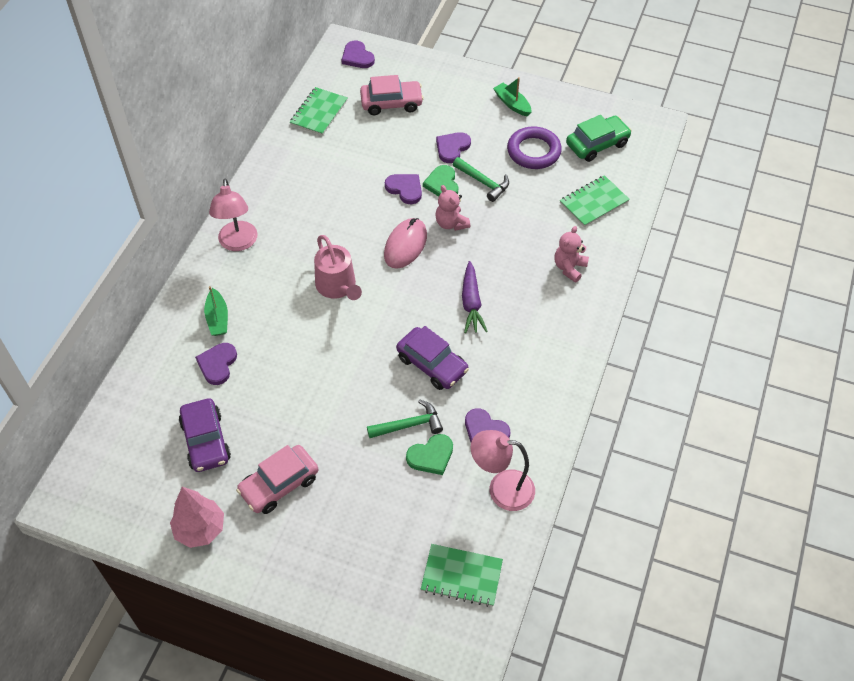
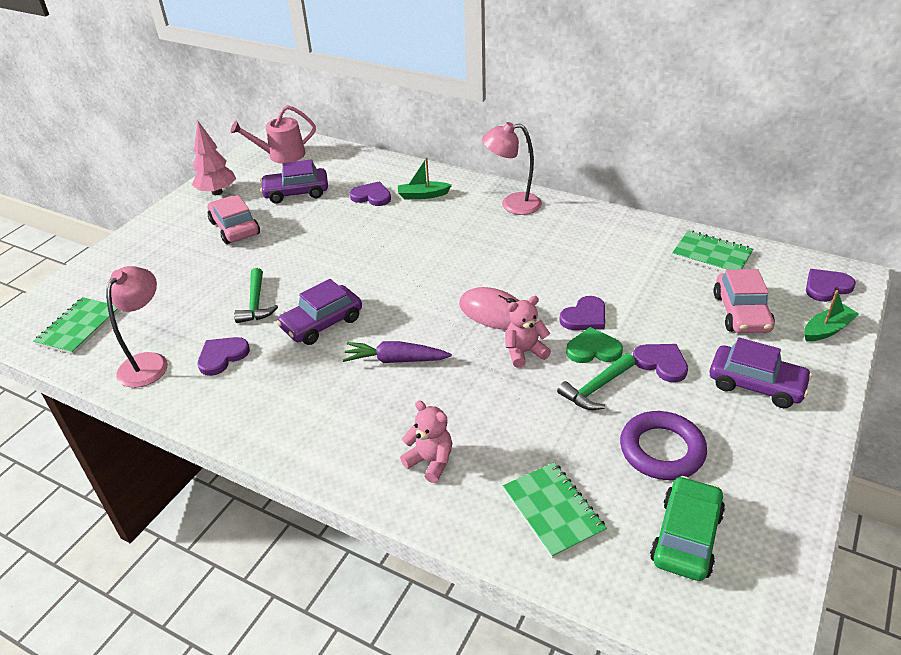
camera: 100 degrees right, 15 degrees down
pink watering can [314,235,362,300] -> pink watering can moved to [230,105,316,164]
green heart [406,434,453,475] -> none
green boat [493,77,531,116] -> green boat moved to [804,290,859,342]
green car [566,115,632,162] -> green car turned 135 degrees counterclockwise [650,476,725,581]
none -> purple car [709,338,812,408]

